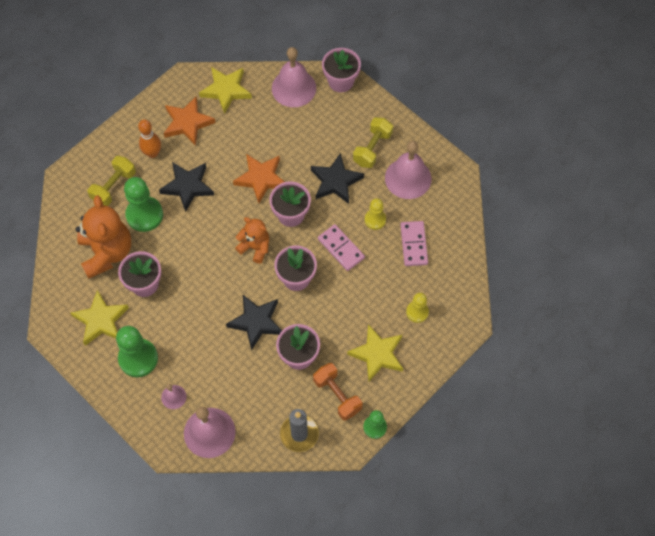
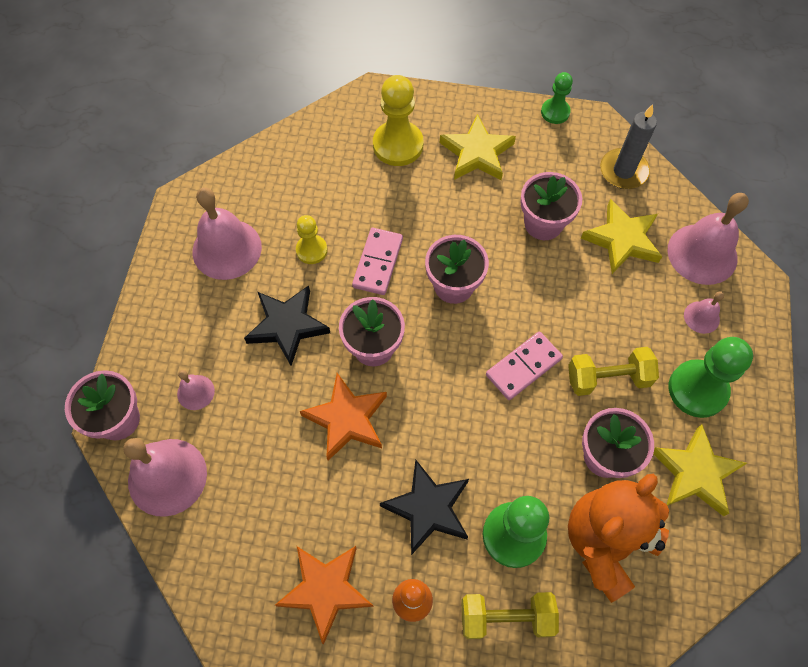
camera: 125 degrees left, 0 degrees up
yellow star [199,67,252,114] -> yellow star moved to [581,199,663,274]
black star [226,295,282,351] -> none
orange teddy bear [235,217,269,264] -> none
orange dumbbell [313,363,362,421] -> none
yellow dumbbell [353,117,393,168] -> yellow dumbbell moved to [568,347,659,396]
pink domino [400,221,428,266] -> pink domino moved to [486,331,563,400]
yellow pawn [406,293,429,323] -> yellow pawn [373,75,423,166], size x1.72
none -> pink bell [177,370,215,410]

